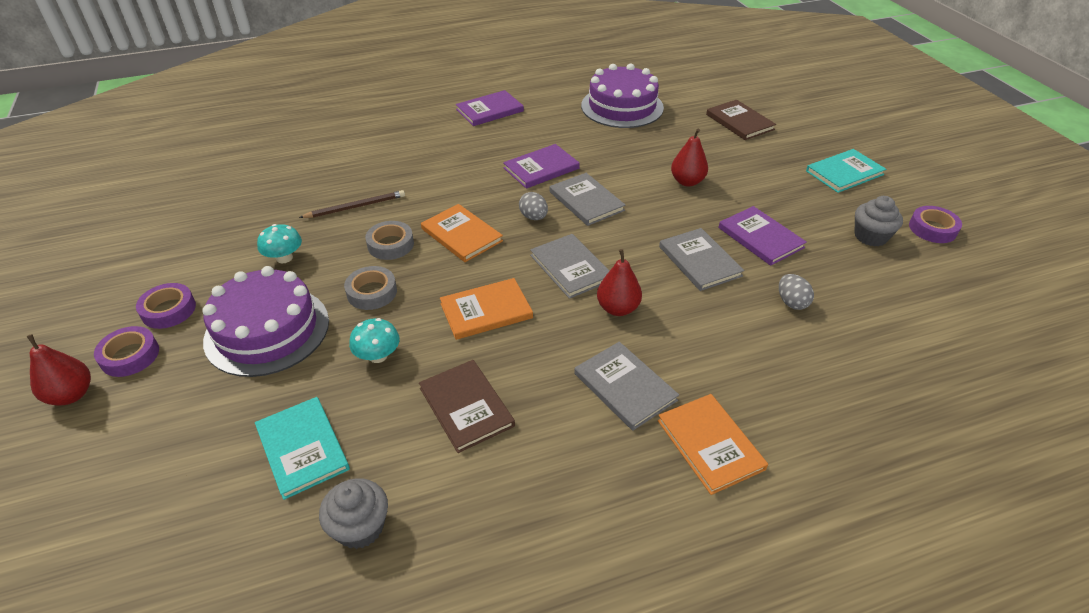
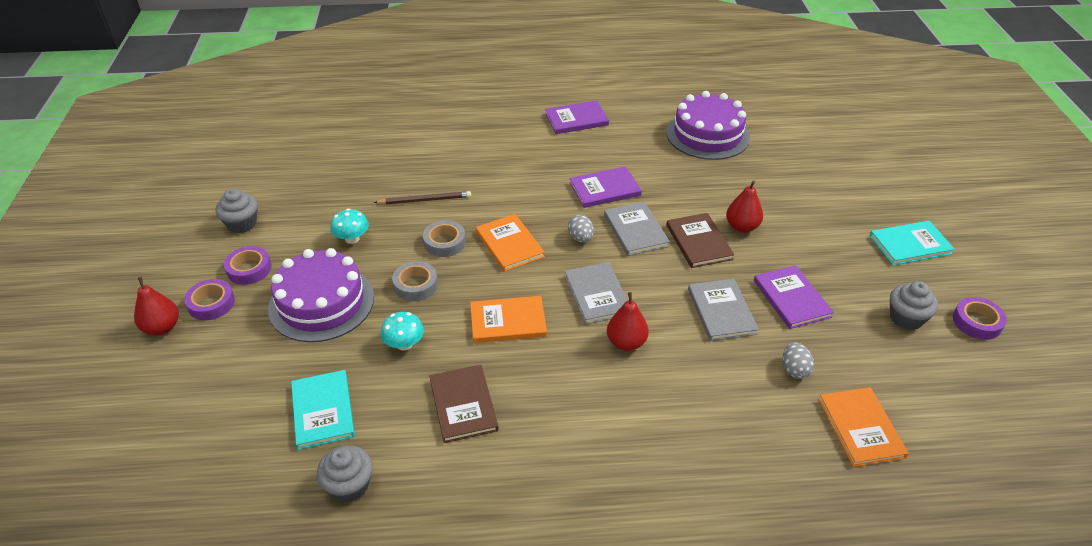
camera: 15 degrees right, 0 degrees up
grey book [574,342,679,431] -> none
orange book [658,394,768,495] -> orange book moved to [819,387,909,467]
brown book [706,100,776,140] -> brown book moved to [666,213,734,268]
none -> grey cupcake [215,188,258,233]

